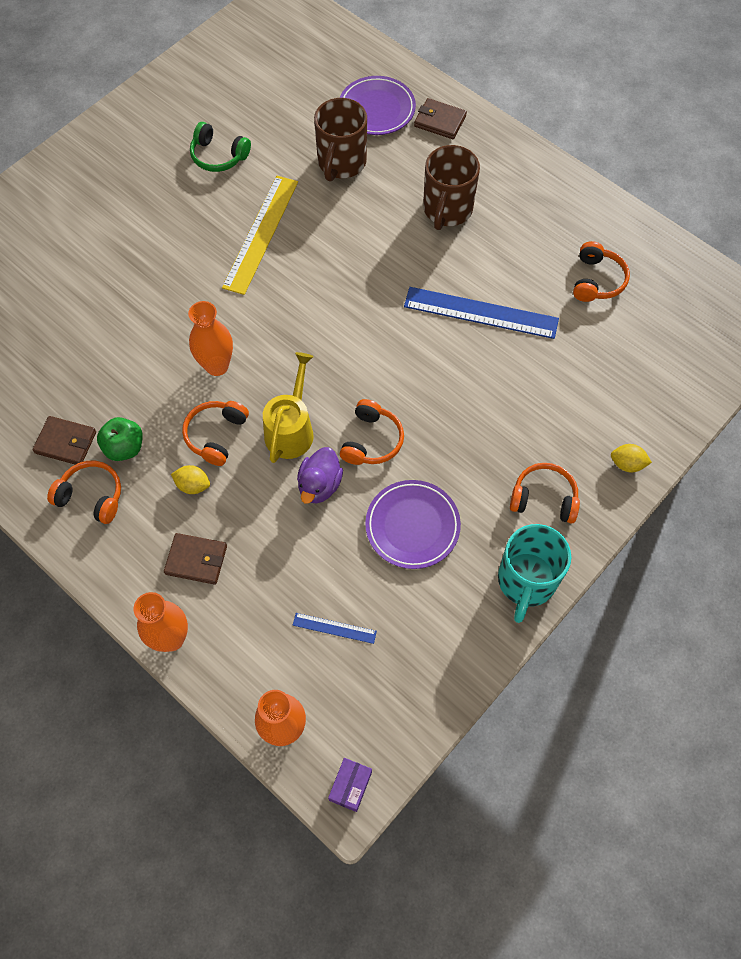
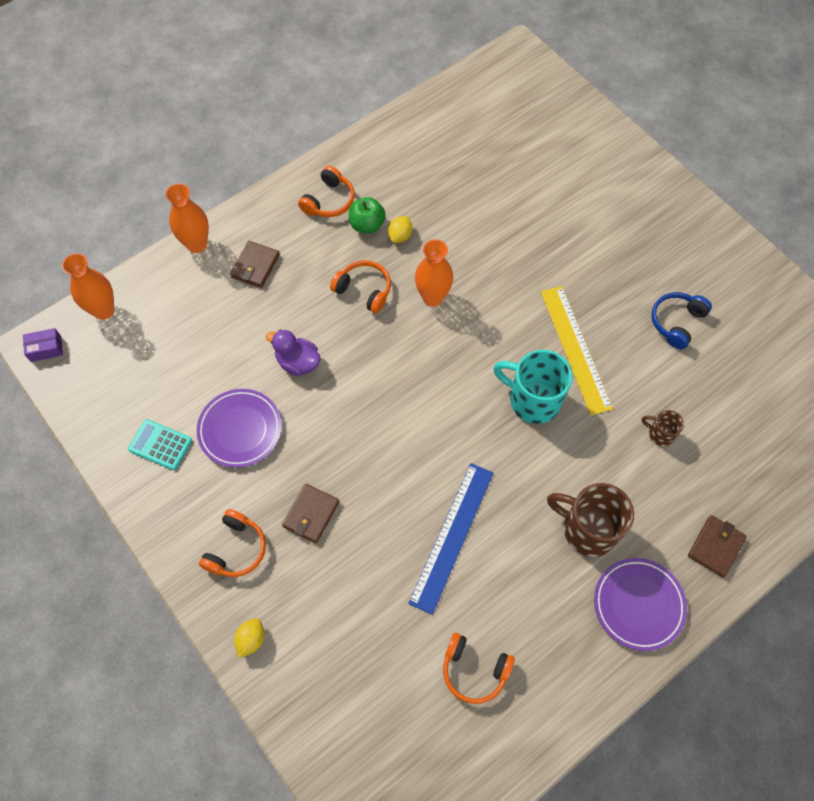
camera: 100 degrees right, 0 degrees up
brown wallet [33,416,96,465] -> brown wallet moved to [282,484,339,543]
yellow lemon [171,465,210,494] -> yellow lemon moved to [388,216,412,243]
green headphones [190,122,251,172] -> blue headphones [651,292,712,349]
yellow ruler [222,176,298,295] -> yellow ruler turned 45 degrees clockwise [541,286,613,415]
yellow watering can [263,352,314,463] -> none
blue ruler [293,613,377,644] -> none
brown mug [314,98,367,182] -> brown mug [642,410,684,446], size x0.50
purple box [328,758,372,812] -> purple box turned 45 degrees counterclockwise [23,328,63,362]
purple plate [340,76,416,135] -> purple plate moved to [594,558,687,651]
orange headphones [340,399,404,465] -> none
turquoise mug [498,524,571,623] -> turquoise mug moved to [493,350,573,424]
none -> turquoise calculator [128,419,192,470]

